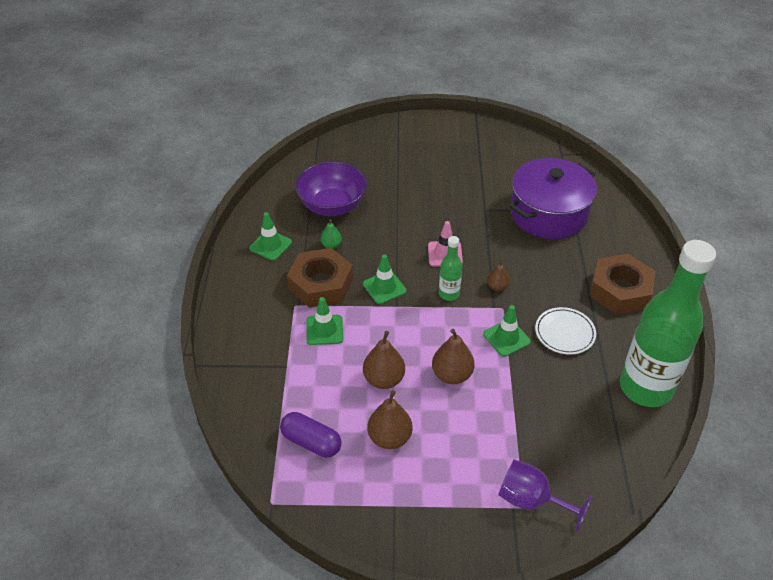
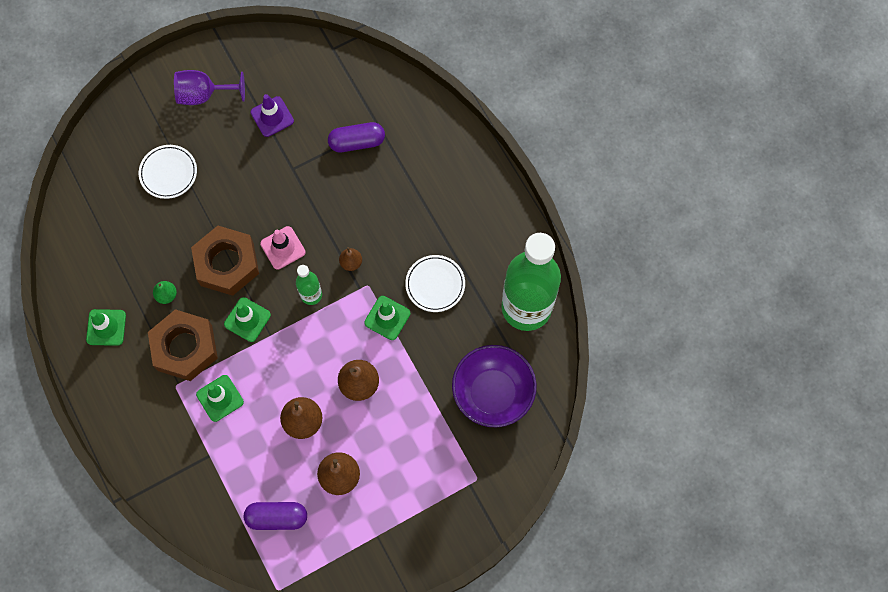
camera: 30 degrees left, 25 degrees up
purple bowl [295,161,367,216] -> purple bowl moved to [452,345,537,427]
purple goblet [498,459,592,531] -> purple goblet moved to [174,70,245,105]
purple pot [510,158,597,239] -> purple capsule [328,122,385,152]
brown nut [589,254,656,314] -> brown nut moved to [191,226,259,296]
none -> white plate [139,145,197,199]
none -> purple traffic cone [250,94,294,137]

